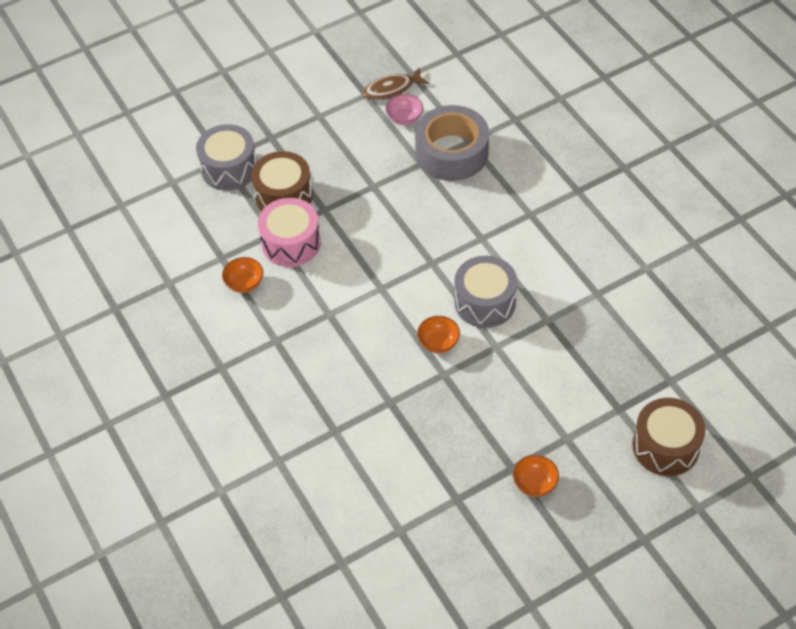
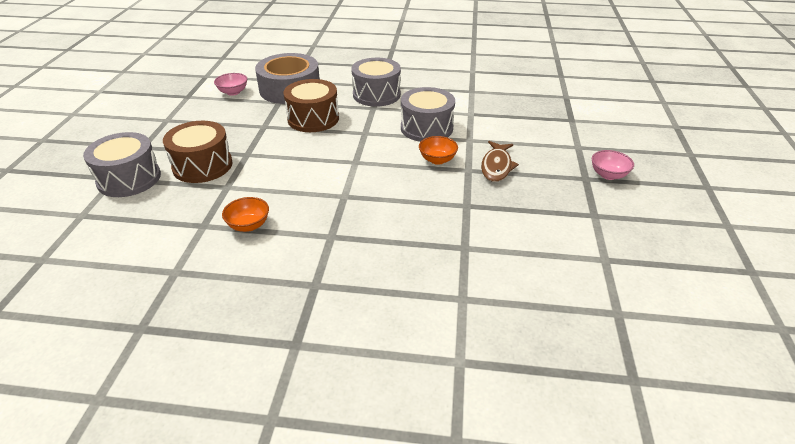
camera: 55 degrees left, 15 degrees down
pink drum [258,198,321,267] -> none
brown fish [362,67,430,100] -> brown fish moved to [481,141,519,182]
orange bowl [513,455,559,497] -> pink bowl [592,150,634,180]
brown drum [633,398,706,476] -> brown drum moved to [283,79,339,132]
none -> grey drum [351,58,401,107]

